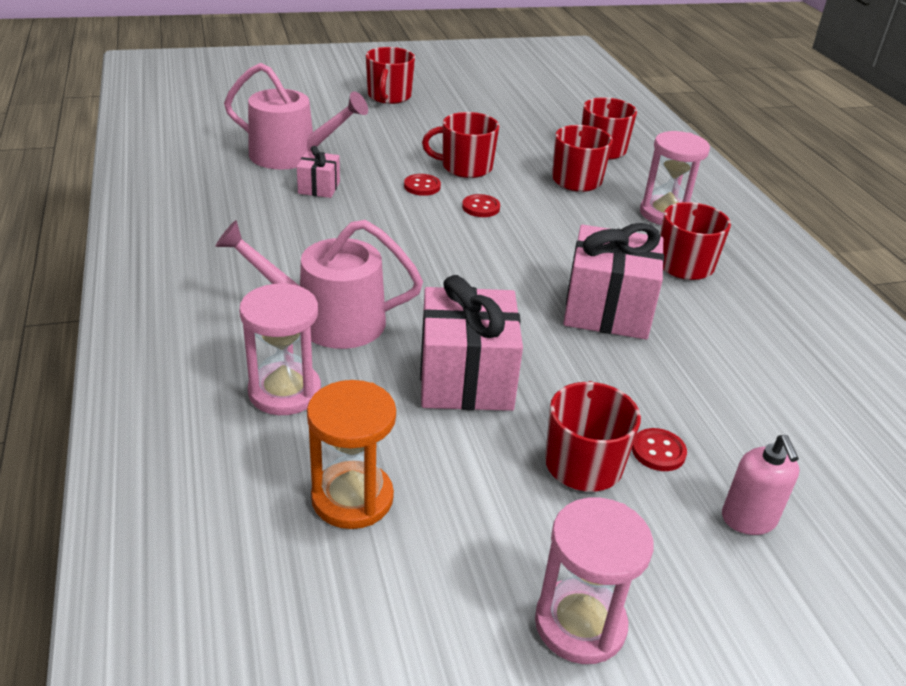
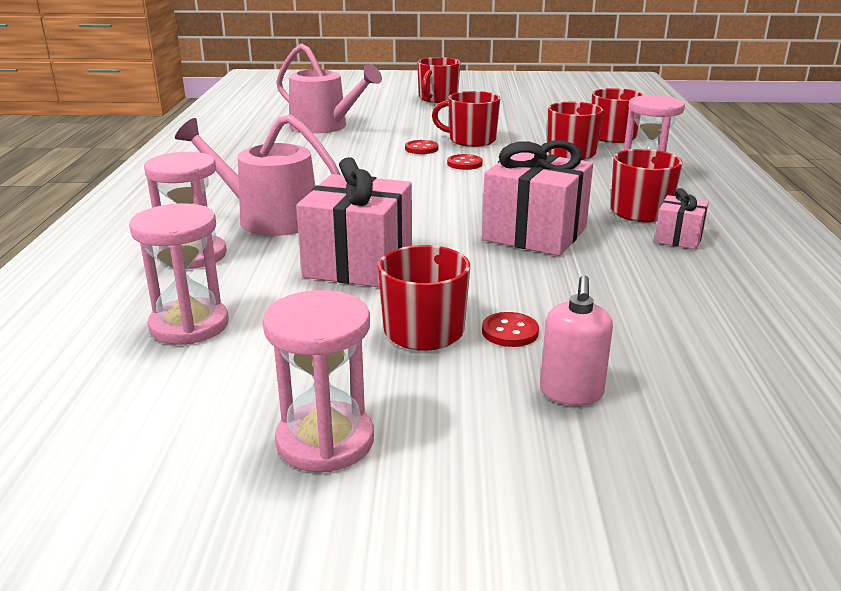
camera: 20 degrees right, 10 degrees down
pink gift [297,146,340,198] -> pink gift moved to [655,188,709,249]
orange hourglass [307,380,396,529] -> pink hourglass [129,203,229,345]

